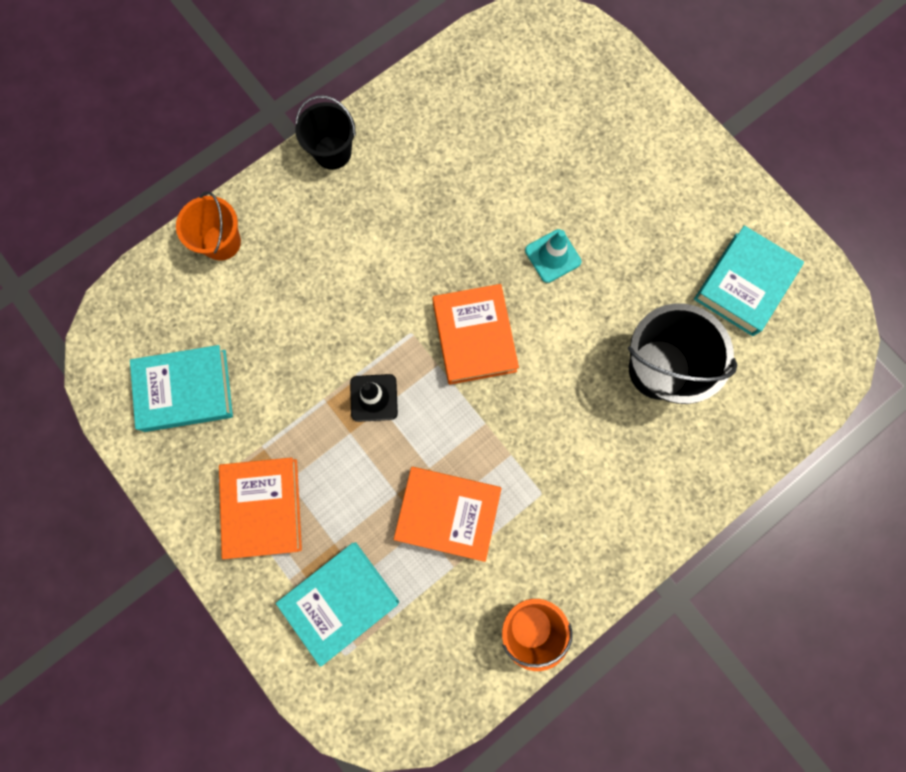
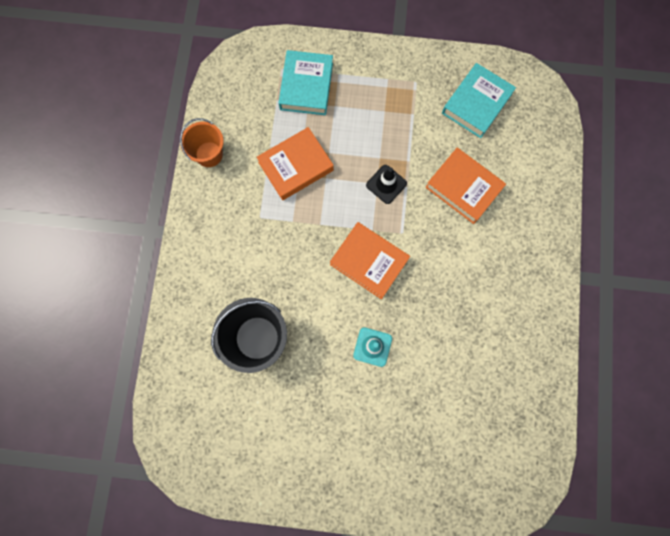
camera: 135 degrees right, 0 degrees up
orange bucket [176,191,241,261] -> none
orange book [219,457,302,559] -> orange book moved to [425,148,506,224]
black bucket [295,95,356,170] -> none
turquoise book [694,226,804,336] -> none

